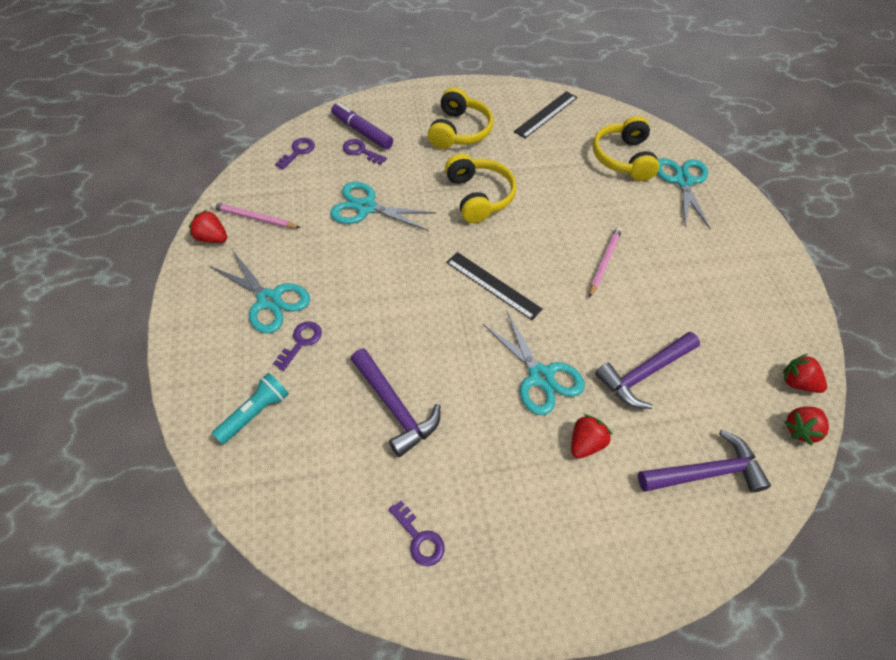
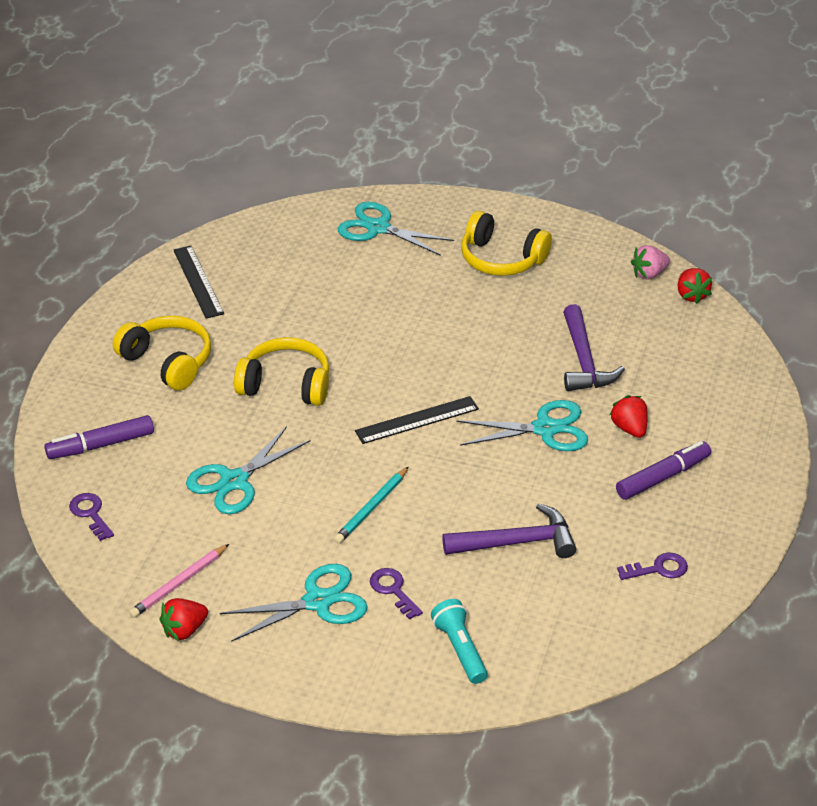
camera: 60 degrees left, 15 degrees down
purple key [343,139,387,165] -> none
pink pencil [589,227,622,298] -> none
yellow headphones [593,116,659,181] -> yellow headphones moved to [461,211,552,276]
purple hammer [638,430,771,492] -> none
red strawberry [783,354,827,393] -> pink strawberry [631,245,670,280]
none -> turquoise pencil [334,467,409,544]
none -> purple marker [616,441,711,500]

